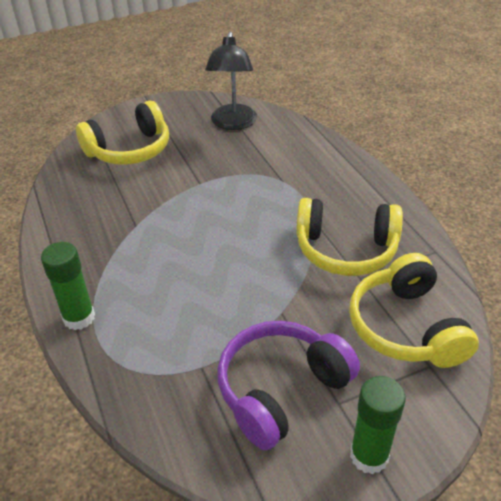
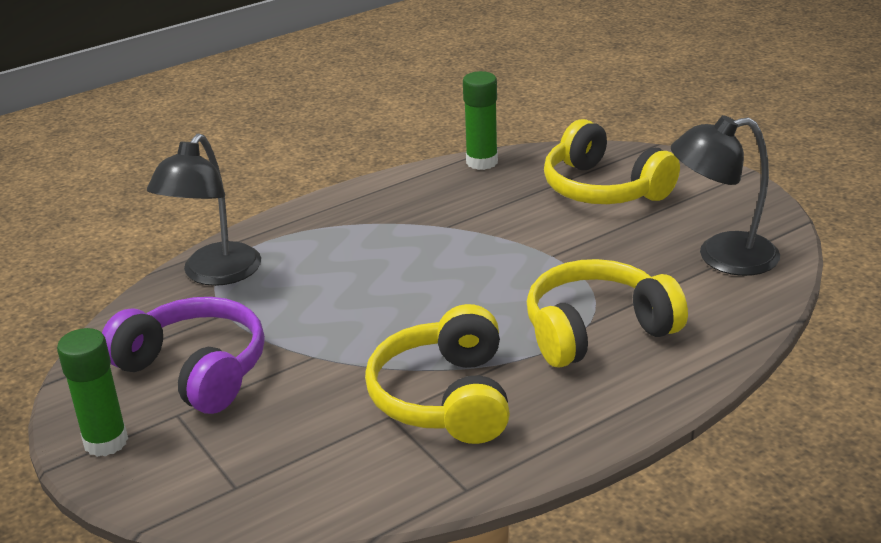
camera: 80 degrees right, 10 degrees down
green glue stick [41,242,95,330] -> green glue stick moved to [463,71,498,170]
yellow headphones [349,253,479,368] -> yellow headphones moved to [527,259,688,368]
none -> black lamp [147,133,261,286]

